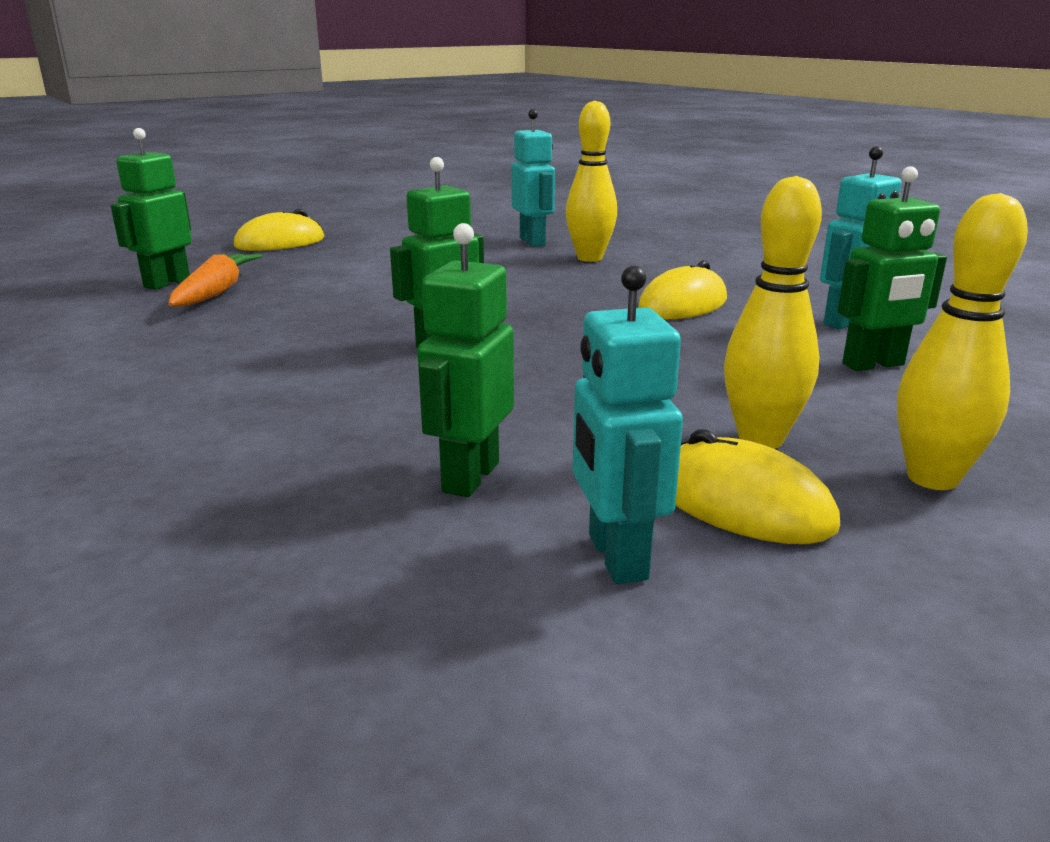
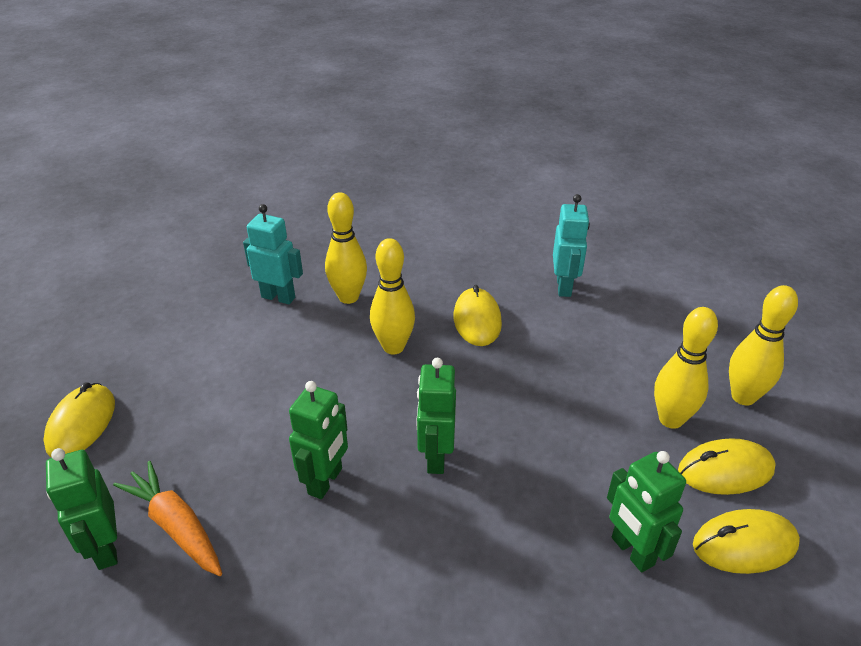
camera: 50 degrees left, 15 degrees up
turquoise robot [573,266,683,584] -> yellow mouse [693,509,800,574]
green robot [837,166,947,371] -> green robot moved to [289,381,348,499]
none -> yellow bowling pin [370,238,415,354]

